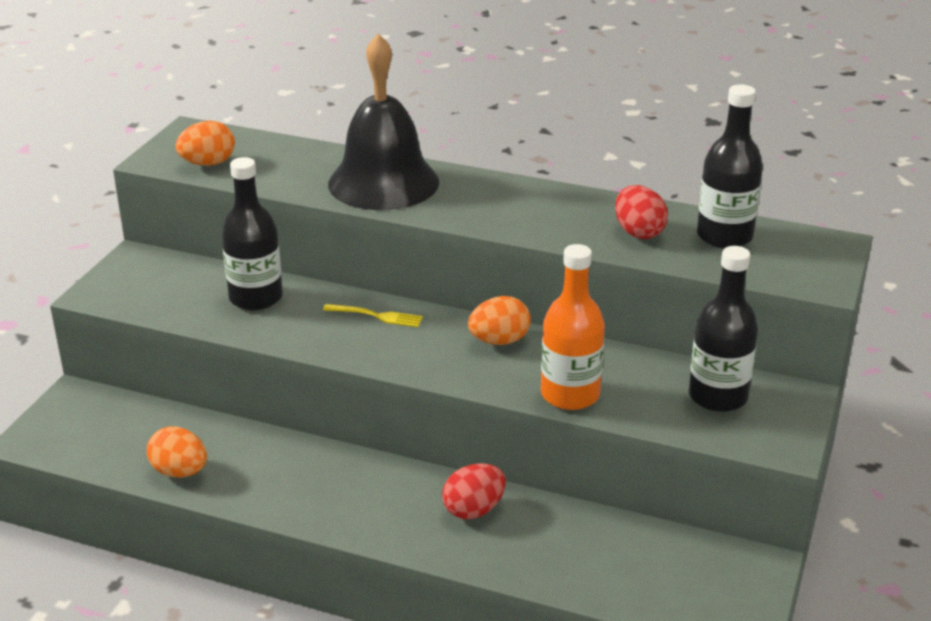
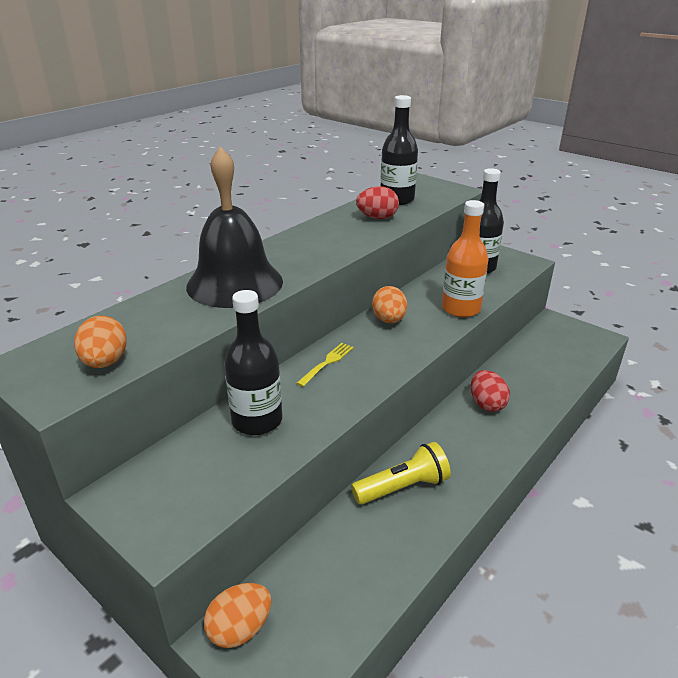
camera: 70 degrees left, 0 degrees up
orange egg [147,426,207,478] -> orange egg moved to [204,583,271,648]
none -> yellow flashlight [351,442,451,505]

